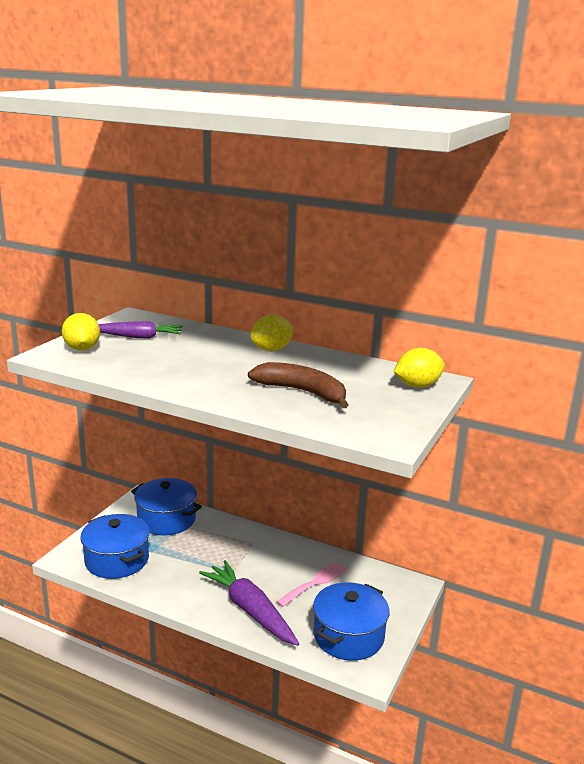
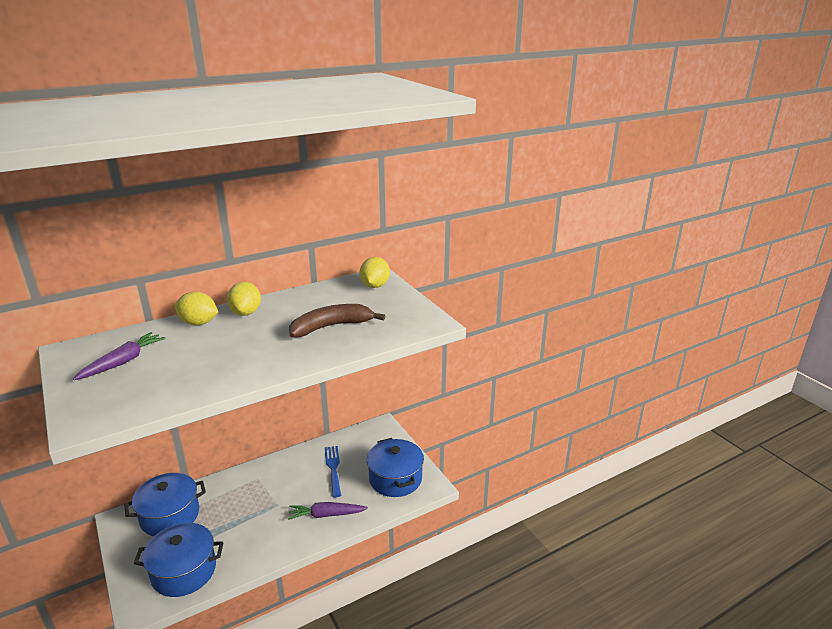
camera: 55 degrees left, 5 degrees up
yellow lemon [62,313,100,351] -> yellow lemon moved to [175,292,218,325]
purple carrot [199,560,299,646] -> purple carrot [288,502,368,520], size x0.66
pink fork [276,561,348,607] -> blue fork [325,446,341,497]

